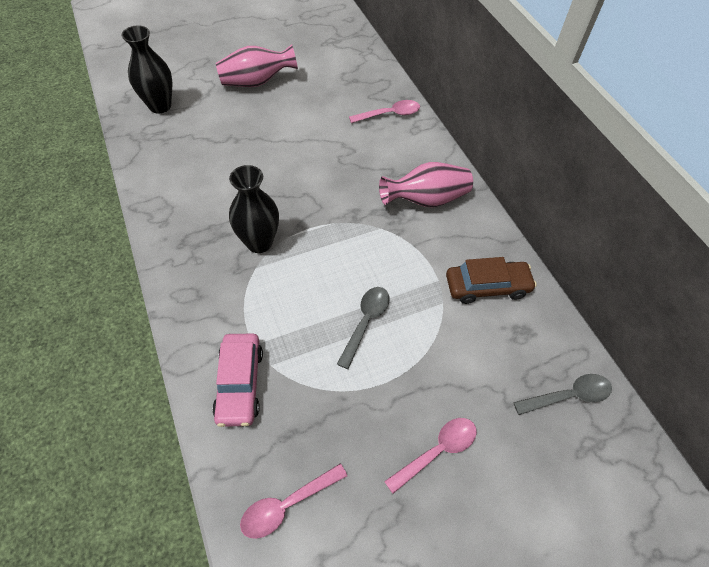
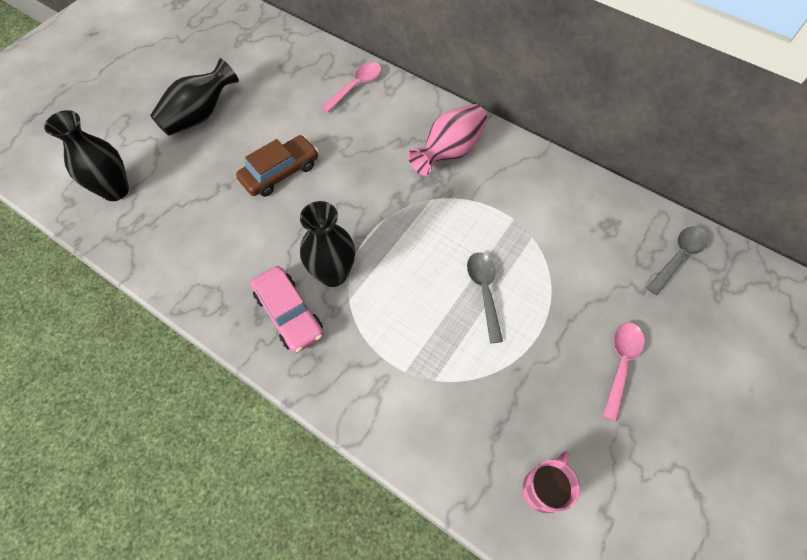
camera: 30 degrees left, 5 degrees up
pink car [212,334,263,427] -> pink car moved to [250,266,324,353]
pink vase [216,44,298,87] -> black vase [150,58,239,136]
pink spoon [240,464,347,539] -> pink mug [522,451,580,513]
brown car [446,257,537,304] -> brown car moved to [236,135,318,197]

